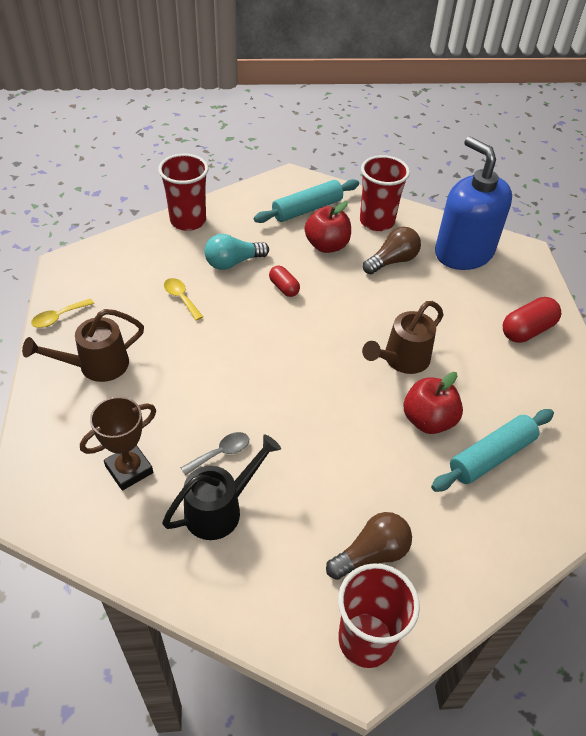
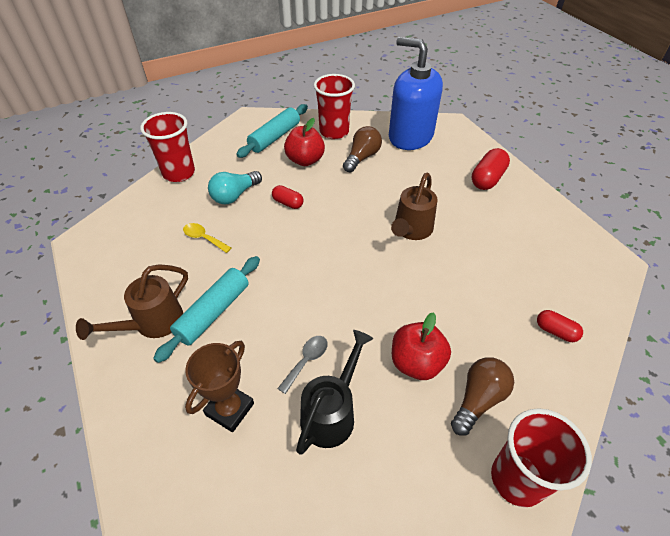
camera: 20 degrees left, 0 degrees up
yellow spoon [31,298,94,328] -> none
red apple [404,372,463,434] -> red apple moved to [392,312,451,380]
turquoise rolling pin [431,409,554,492] -> turquoise rolling pin moved to [153,256,260,363]
none -> red capsule [537,310,583,342]

